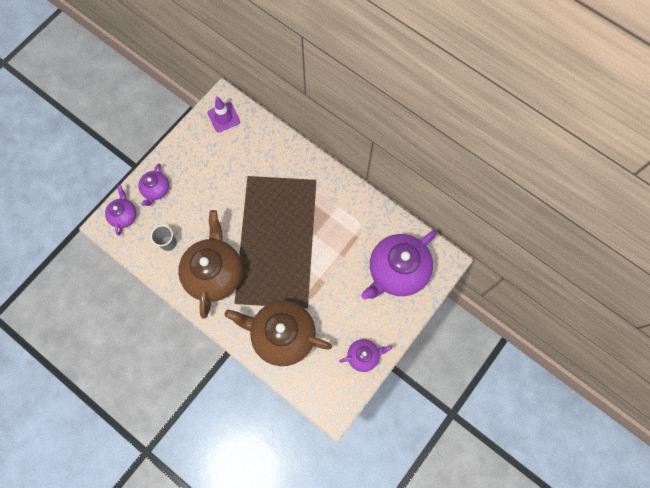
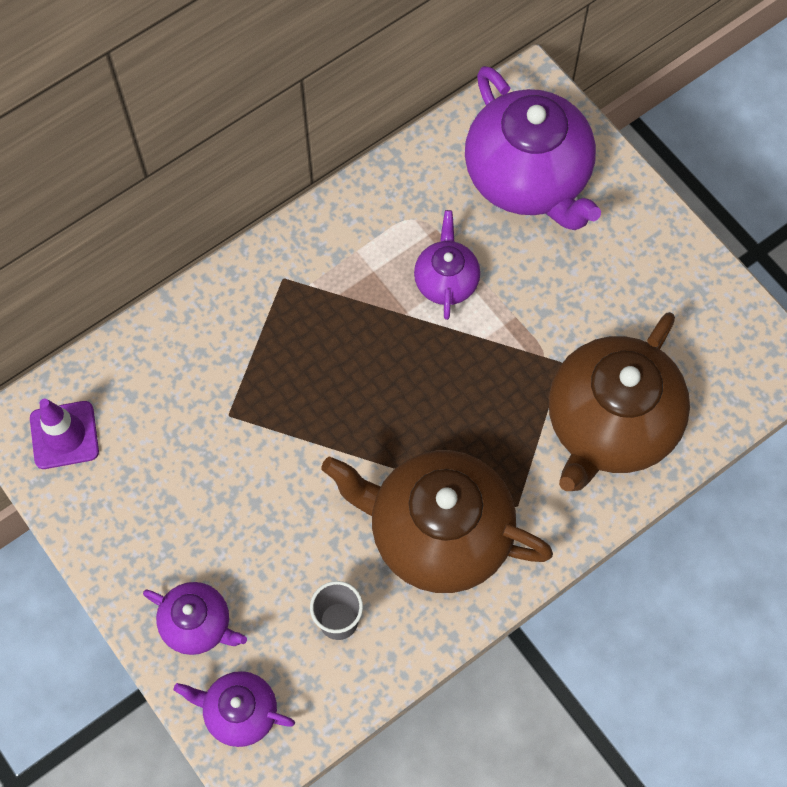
camera: 75 degrees left, 5 degrees down
purple teapot [339,339,392,372] -> purple teapot moved to [414,210,480,320]

